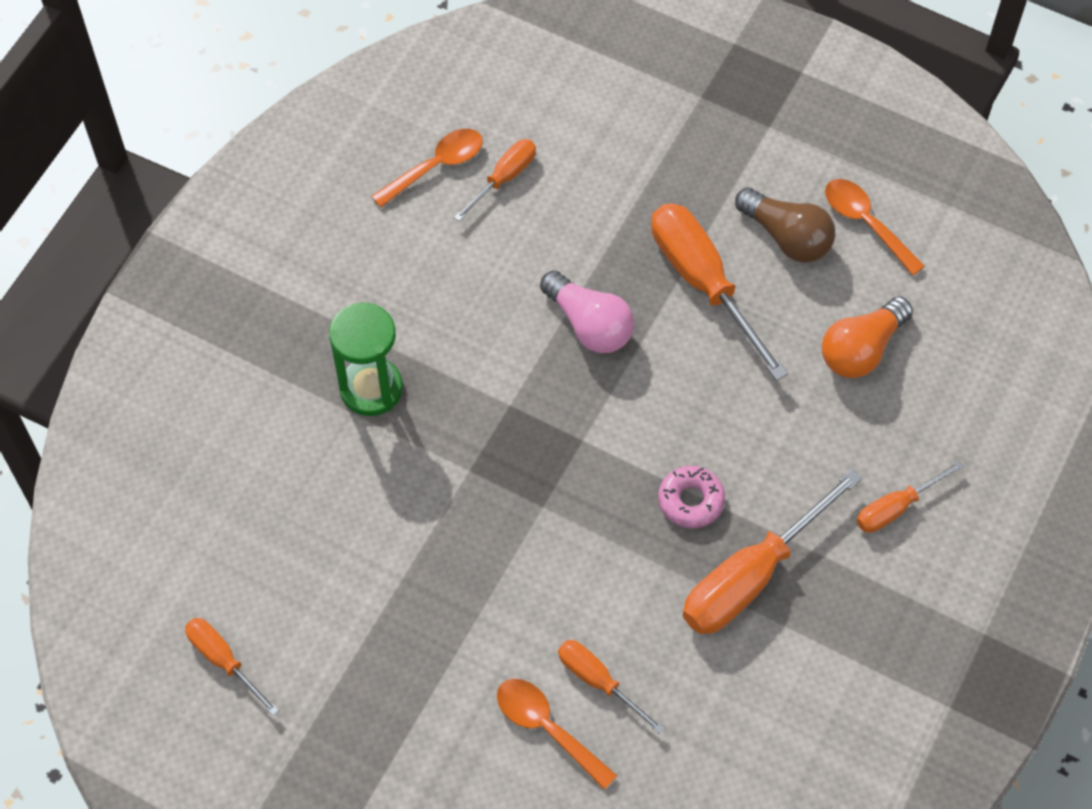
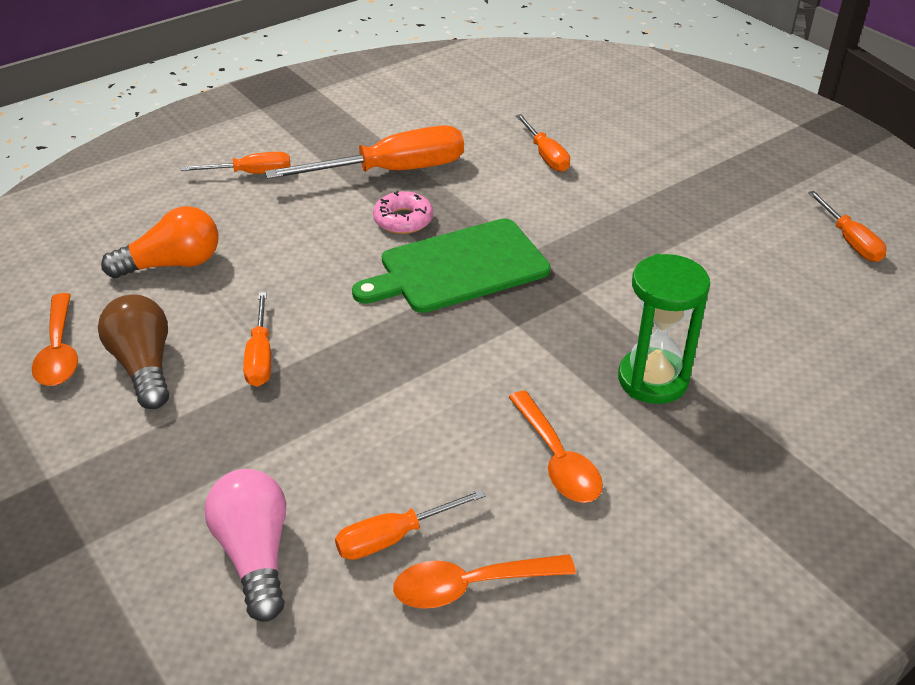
camera: 155 degrees left, 20 degrees down
orange spoon [497,679,617,790] -> orange spoon moved to [509,391,603,503]
pink light bulb [540,270,634,353] -> pink light bulb moved to [204,469,286,622]
orange screwdriver [651,203,788,381] -> orange screwdriver [243,292,271,387], size x0.54
none -> green cutting board [352,218,551,313]

